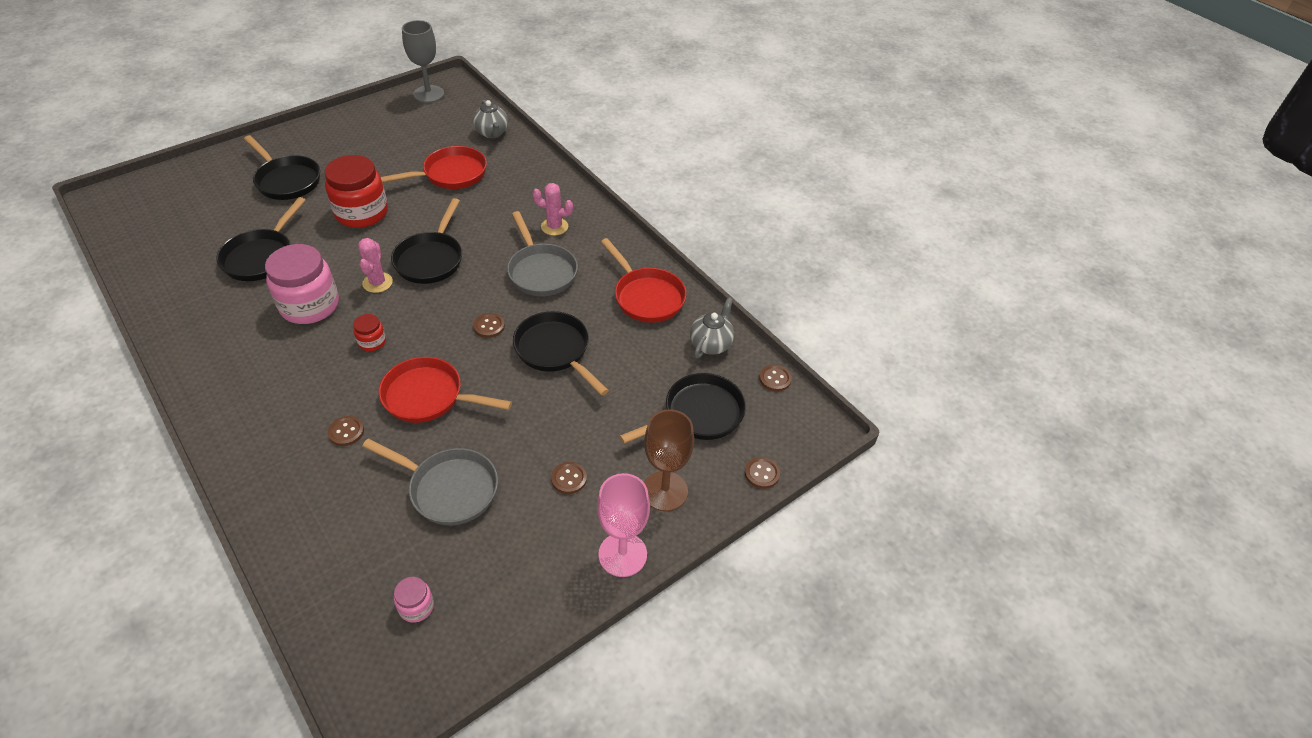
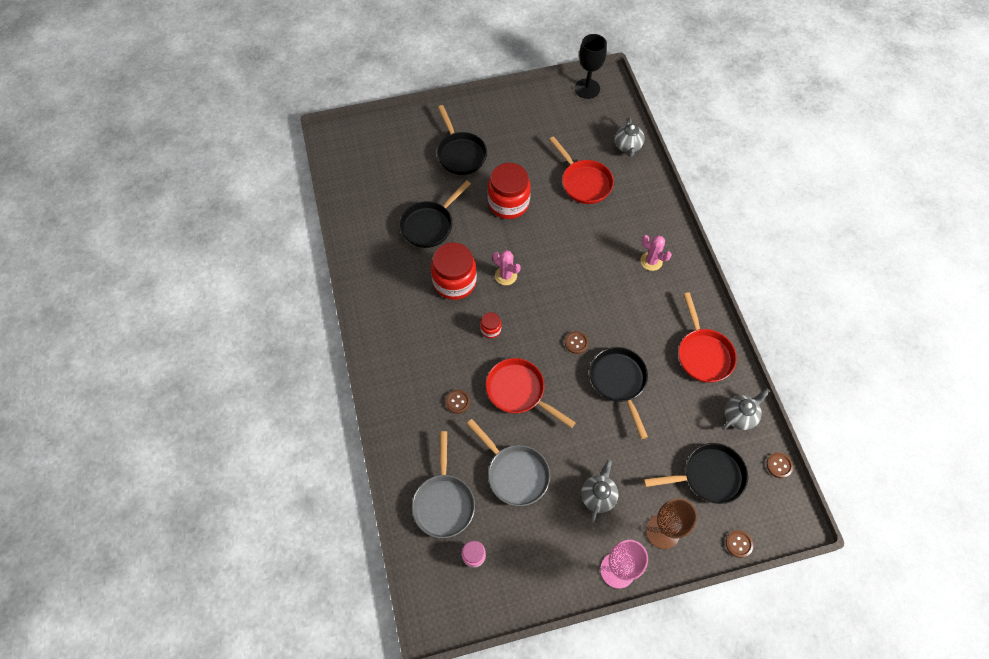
camera: 25 degrees right, 15 degrees up
pink jar [265,244,339,324] -> red jar [431,242,477,300]
pink cactus [358,238,393,293] -> pink cactus turned 75 degrees counterclockwise [493,250,521,285]
red pan [381,146,487,189] -> red pan turned 60 degrees clockwise [549,136,614,204]
black pan [391,198,462,284] -> none
grey goblet [402,20,444,103] -> black goblet [575,34,607,99]
grey pan [507,211,578,296] -> grey pan moved to [412,431,475,538]
brown button [551,462,587,494] -> grey teapot [581,459,619,523]

